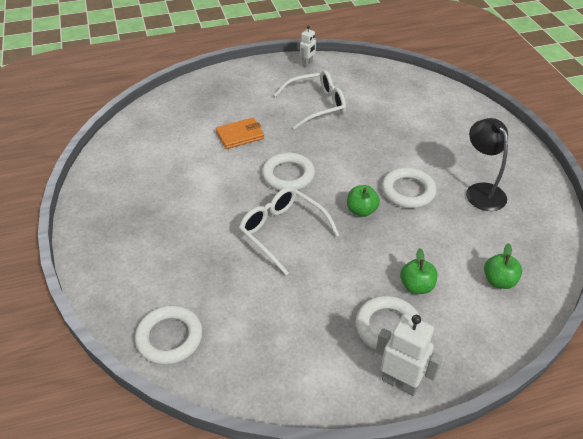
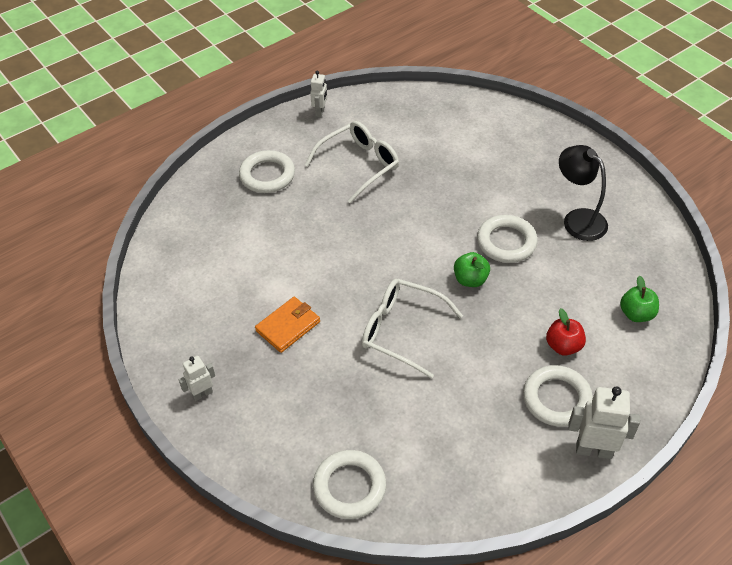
camera: 20 degrees left, 5 degrees up
orange wallet [216,118,264,149] -> orange wallet moved to [255,297,320,353]
white ring [262,153,315,190] -> white ring moved to [239,150,295,193]
green apple [400,248,437,294] -> red apple [546,308,586,356]
none -> white robot [179,356,215,401]

